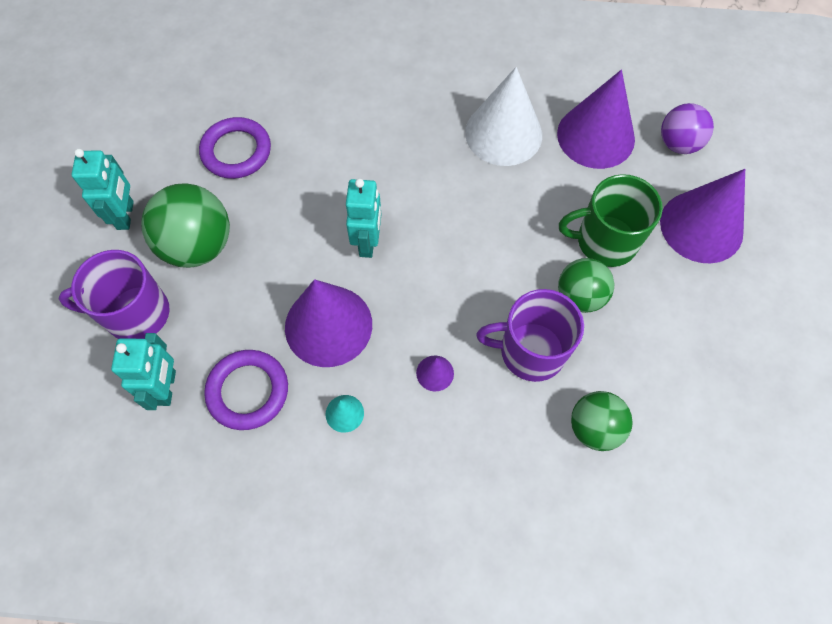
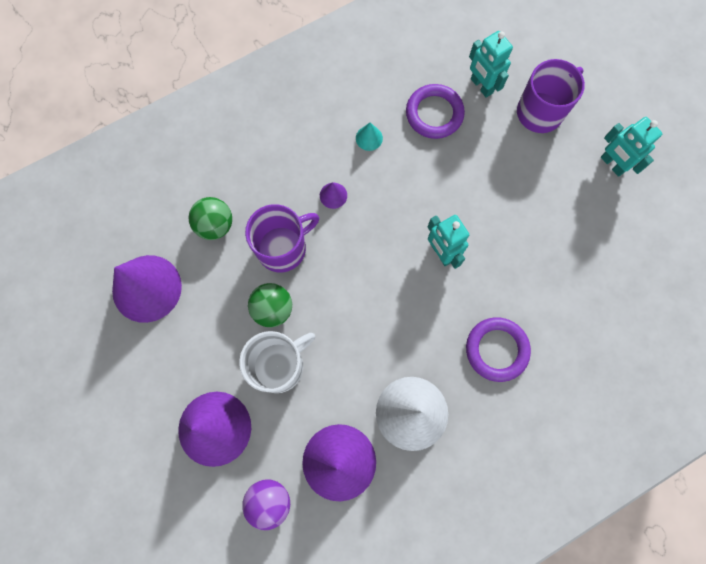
camera: 145 degrees right, 10 degrees up
green ball [141,183,230,268] -> none
purple ring [199,117,271,179] -> purple ring moved to [466,317,531,382]
purple cone [285,279,372,367] -> purple cone moved to [112,255,182,323]
green mug [559,174,663,267] -> white mug [239,331,315,393]

